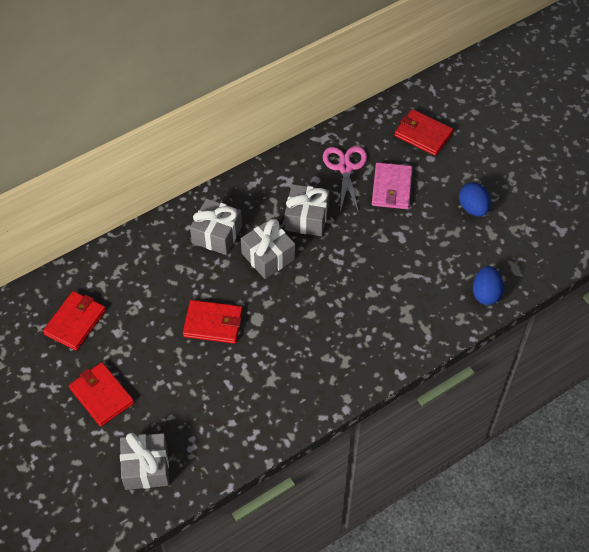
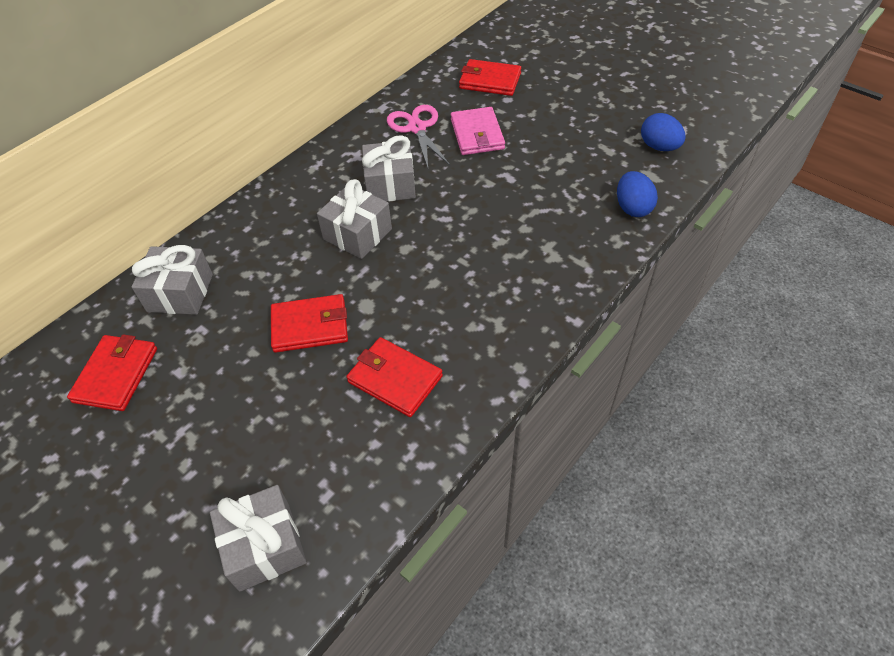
camera: 15 degrees left, 5 degrees down
red wallet [69,362,134,427] -> red wallet moved to [346,337,443,417]
grey gift [190,198,242,255] -> grey gift moved to [132,245,213,315]
blue egg [459,183,490,217] -> blue egg moved to [641,113,686,151]

